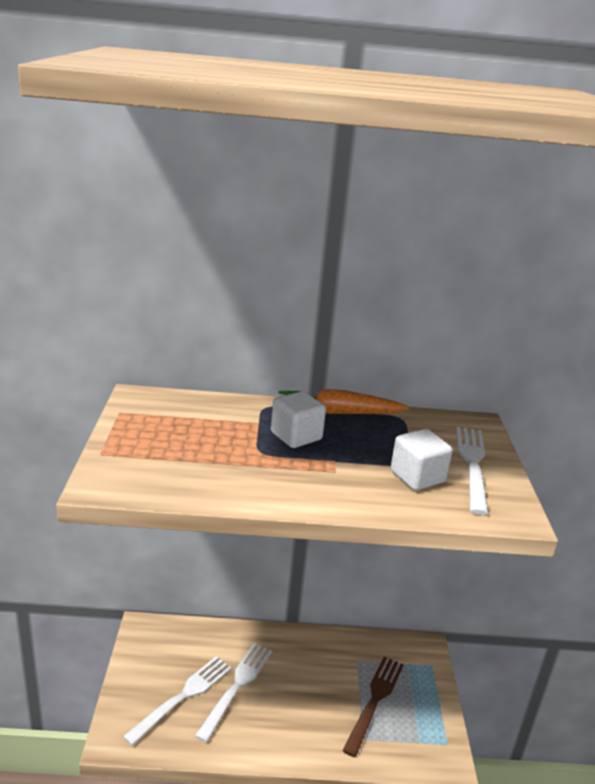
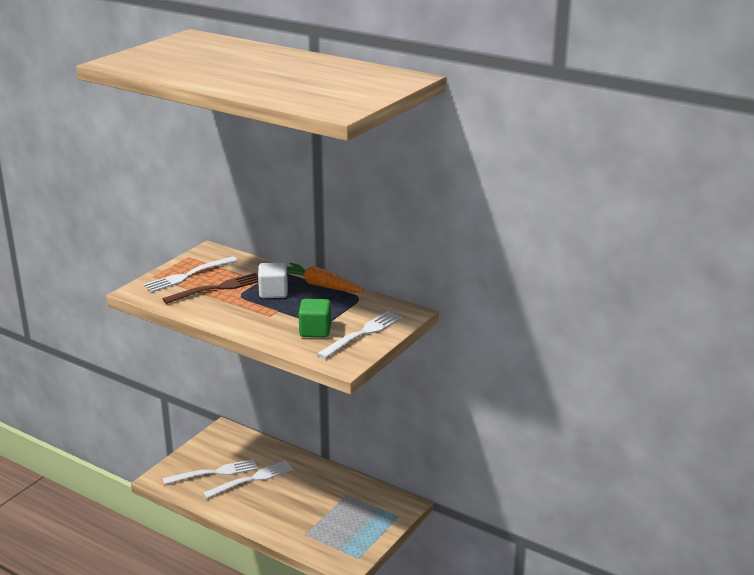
camera: 35 degrees right, 0 degrees up
brown fork [342,657,404,757] -> brown fork moved to [162,273,258,304]
white cube [391,429,453,490] -> green cube [298,299,331,337]
none -> white fork [143,256,238,292]

